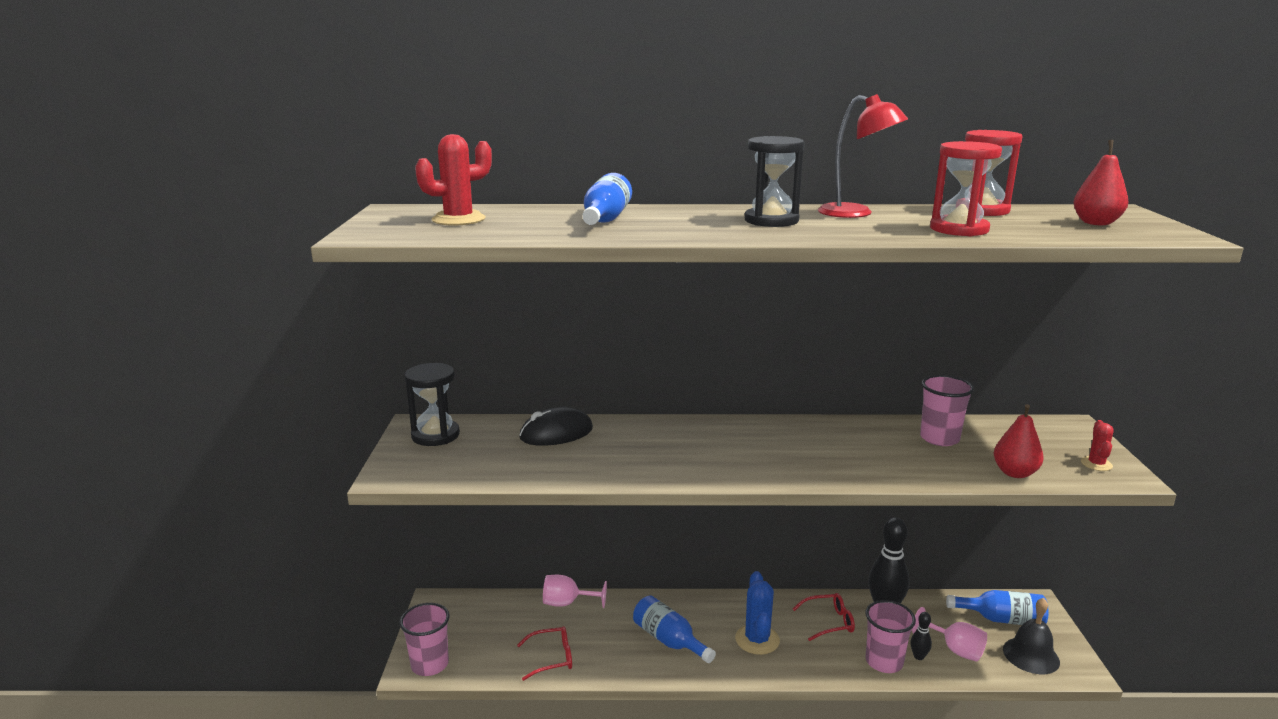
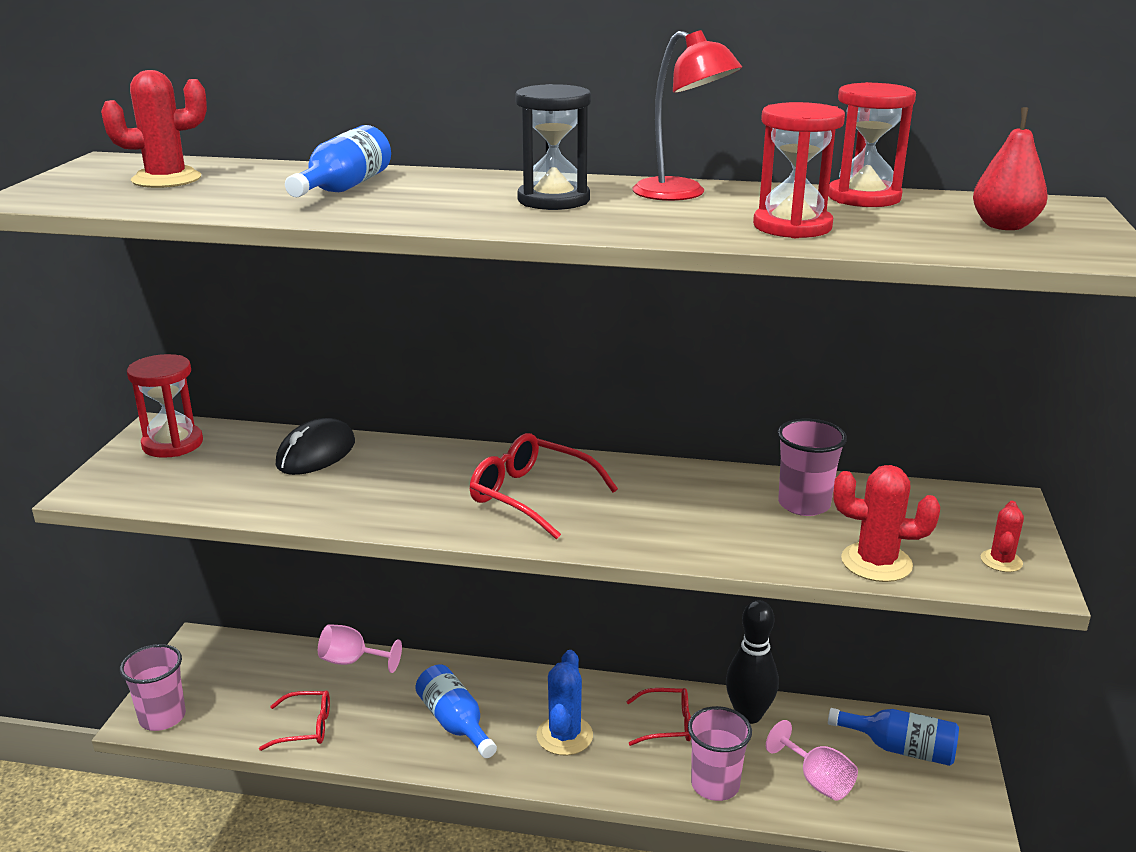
camera: 10 degrees right, 5 degrees up
black hourglass [404,363,460,446] -> red hourglass [127,354,203,458]
black mouse [519,407,593,446] -> black mouse turned 45 degrees counterclockwise [276,418,355,475]
black bowling pin [910,612,932,660] -> none
red pear [994,404,1044,478] -> red cactus [833,465,940,582]
black bell [1003,598,1060,674] -> none
none -> red glasses [470,433,618,540]

